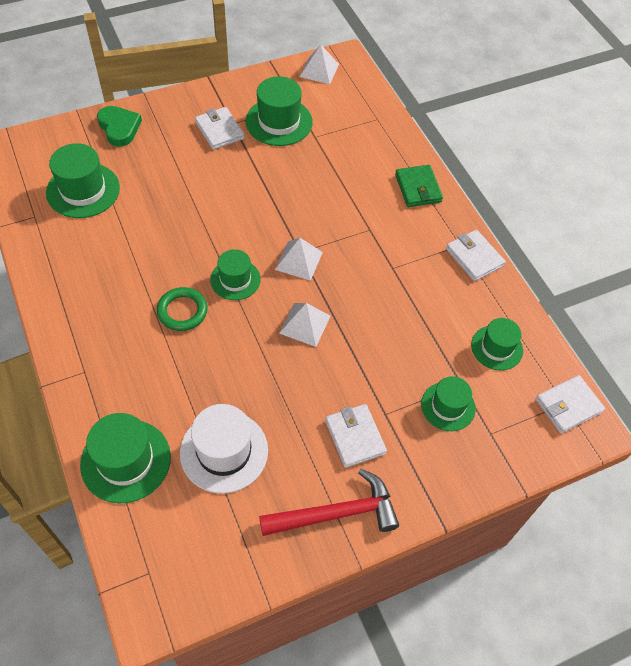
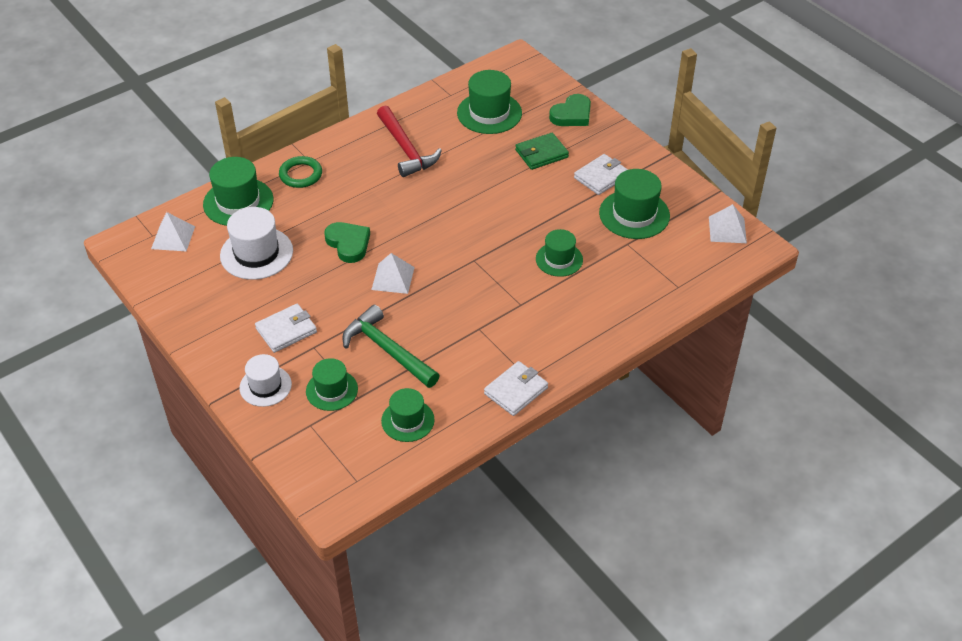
camera: 80 degrees right, 10 degrees down
green ring [157,287,208,331] -> green ring moved to [279,156,322,188]
green hat [210,249,261,300] -> green hat moved to [536,229,583,277]
red hammer [259,469,399,536] -> red hammer moved to [377,106,442,177]
white pyramid [275,238,323,281] -> white pyramid moved to [151,212,195,251]
green wallet [395,165,443,207] -> green wallet moved to [515,133,569,170]
white wallet [536,375,605,433] -> none
none -> white hat [240,354,292,407]
none -> green heart [324,222,370,263]
none -> green hammer [342,305,440,388]

